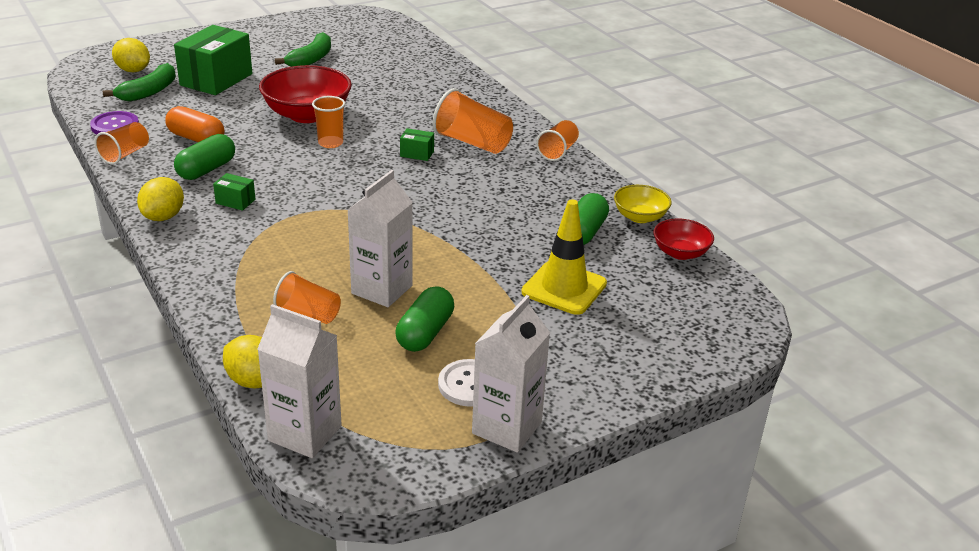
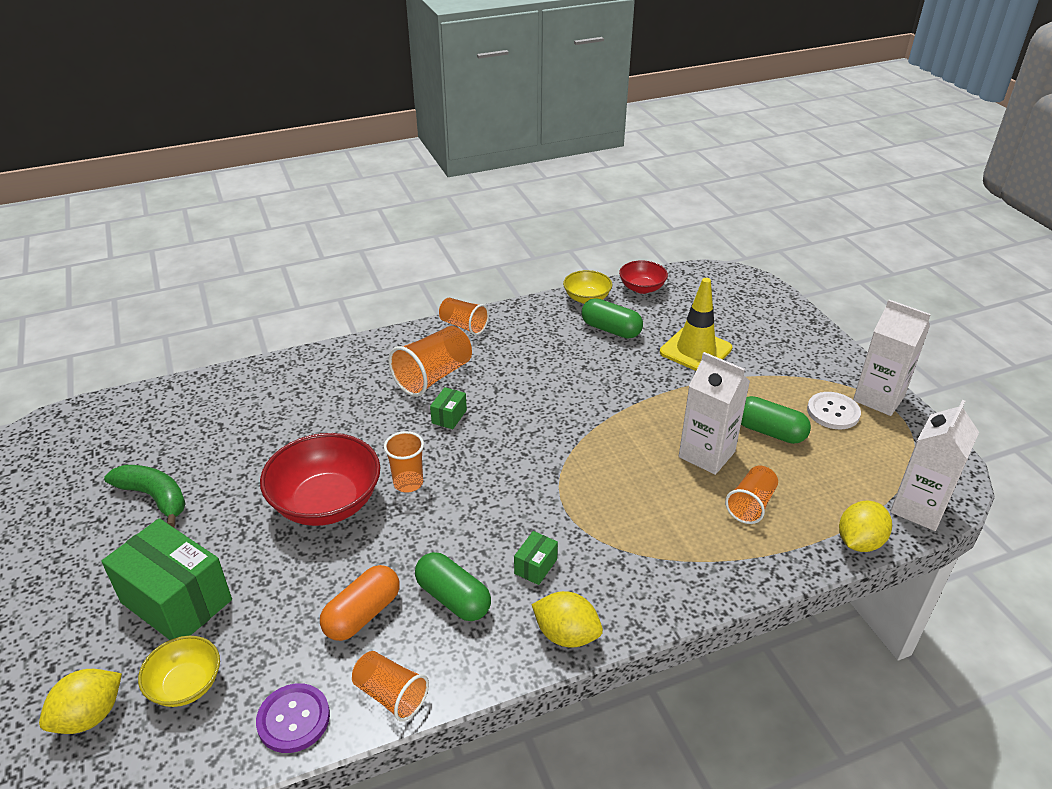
camera: 80 degrees left, 5 degrees up
green banana [103,63,176,102] -> yellow bowl [138,636,220,707]

